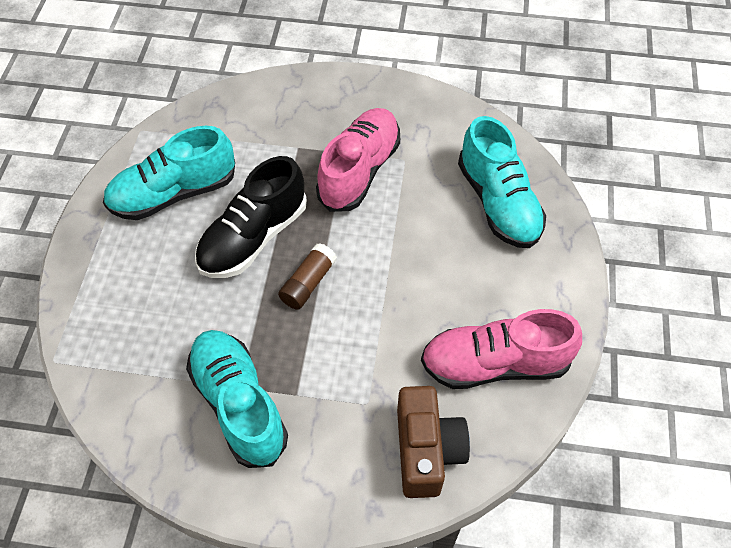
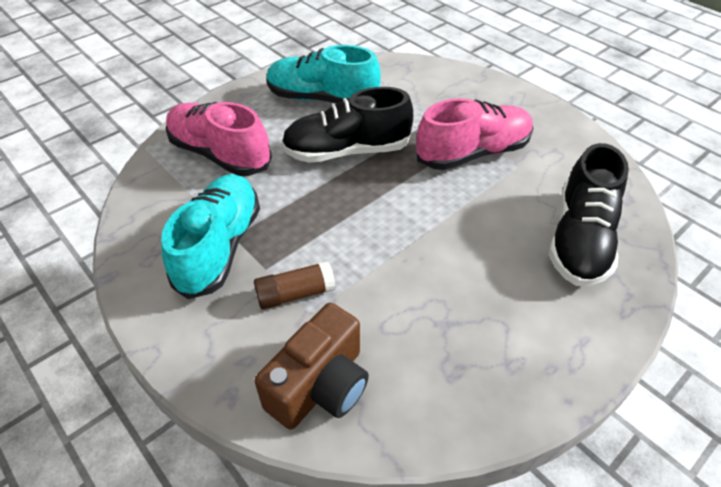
camera: 40 degrees right, 10 degrees down
brown glue stick [278,243,337,310] -> brown glue stick moved to [254,261,336,309]
pink shoe [421,309,582,389] -> pink shoe moved to [165,102,272,176]
turquoise shoe [458,116,546,248] -> black shoe [549,143,629,286]

